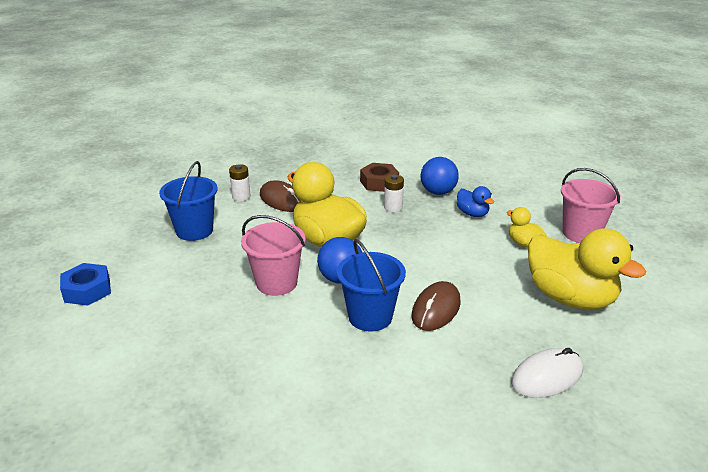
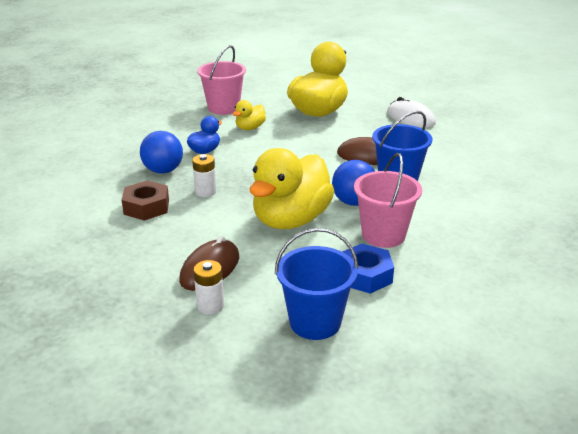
camera: 105 degrees left, 0 degrees up
blue nut [60,263,111,306] -> blue nut moved to [342,244,394,294]

